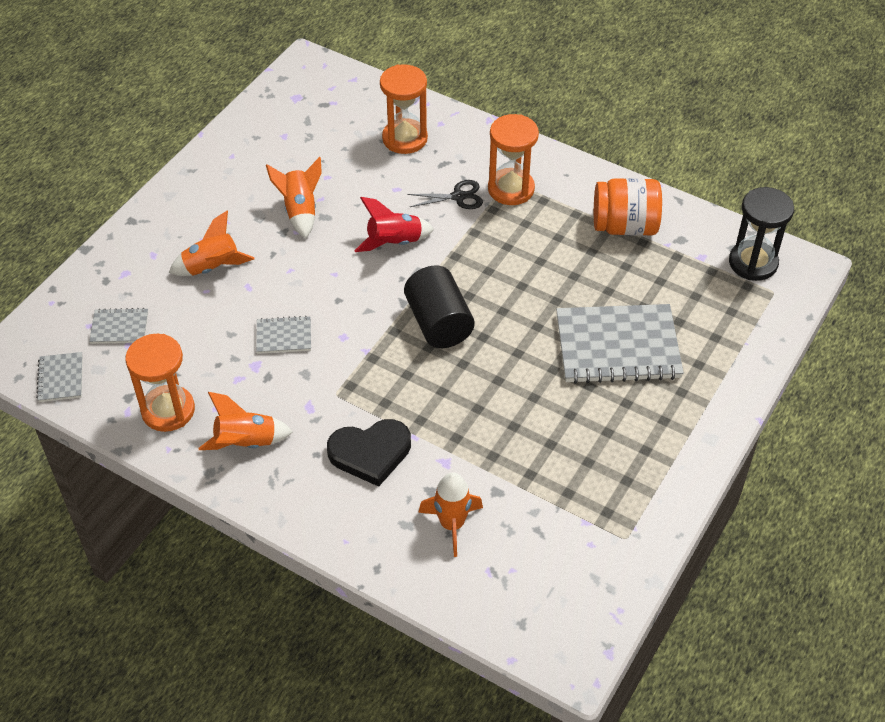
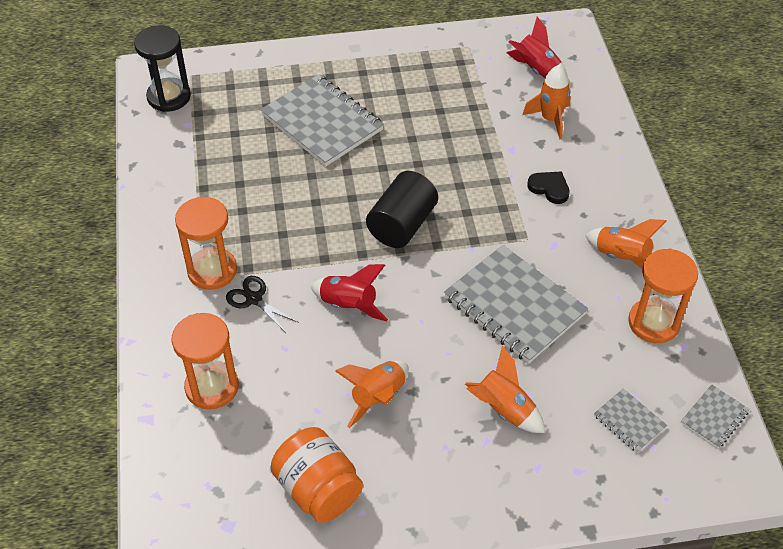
camera: 130 degrees left, 0 degrees up
grey notebook [256,316,311,354] -> grey notebook [444,245,588,363], size x2.13
black heart [327,419,411,487] -> black heart [527,171,570,204], size x0.61
orange jar [594,178,662,236] -> orange jar moved to [271,427,363,523]
none -> red rocket [507,17,568,78]

